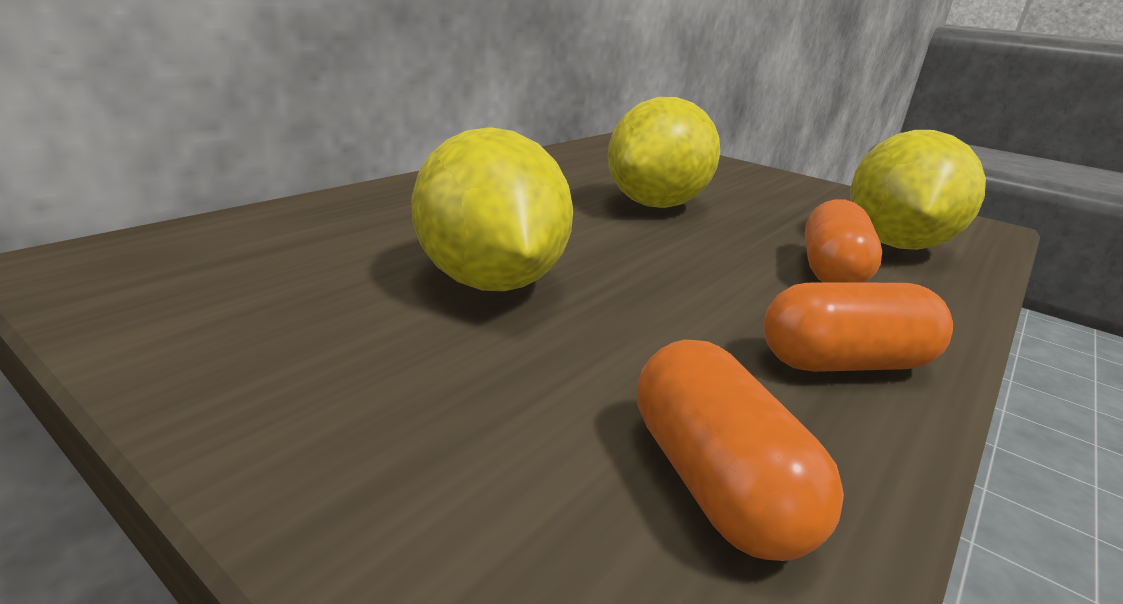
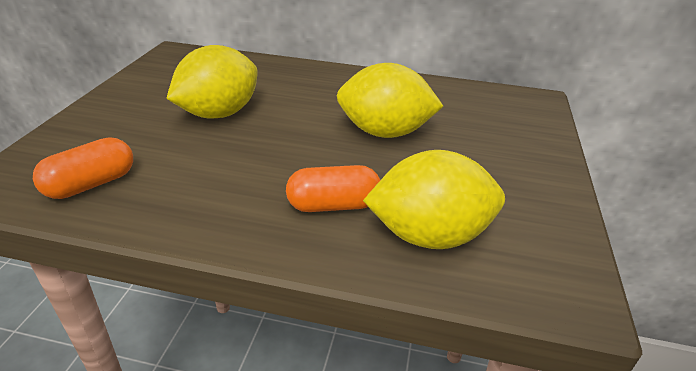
camera: 65 degrees right, 10 degrees up
orange capsule [764,282,953,372] -> none

